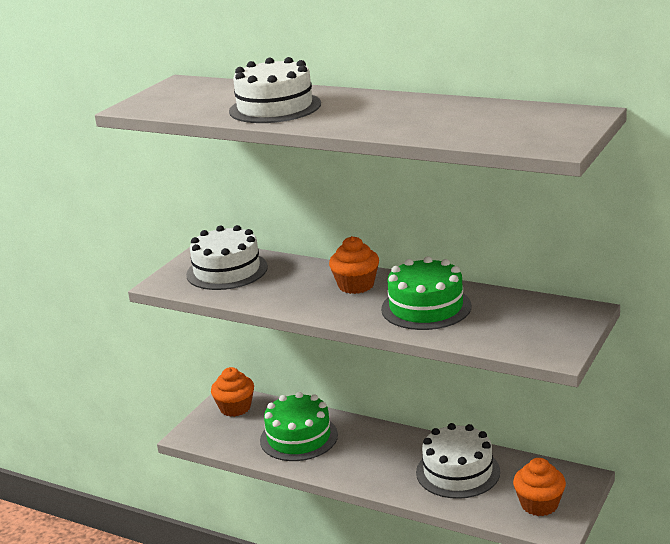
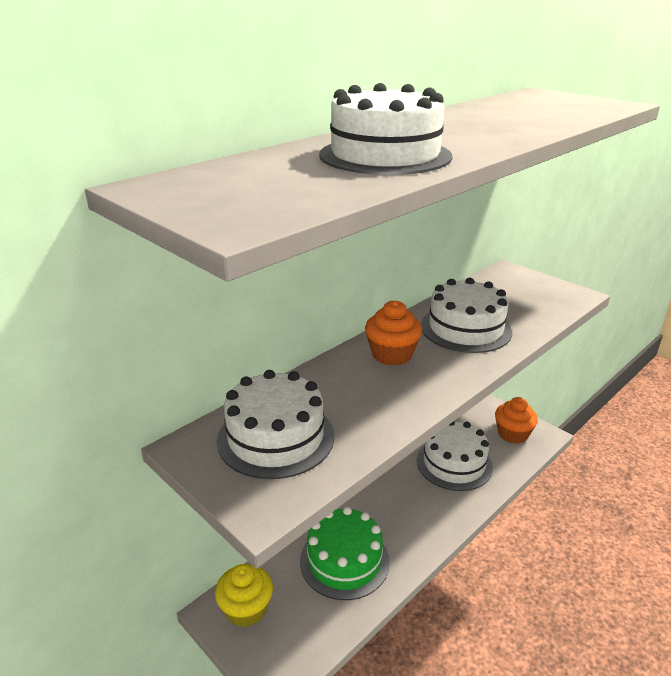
camera: 75 degrees left, 5 degrees up
orange cupcake [211,367,254,417] -> yellow cupcake [215,564,273,627]
green cake [381,256,471,330] -> white cake [421,278,512,353]

